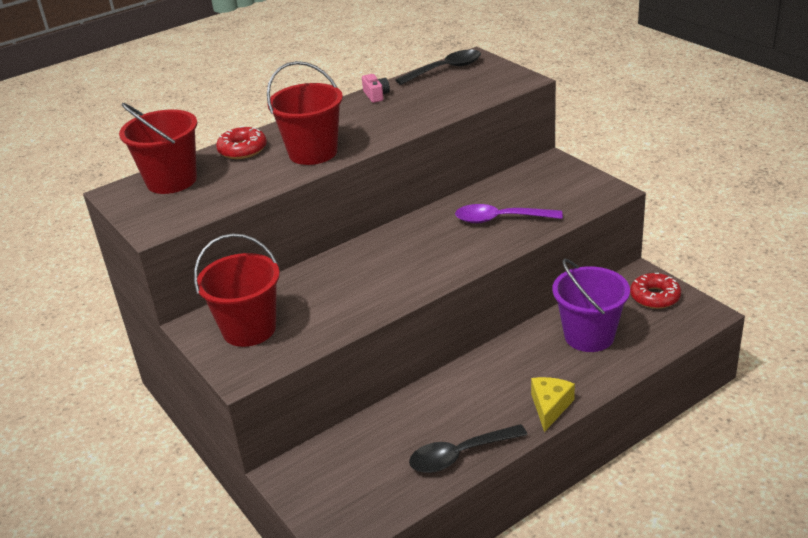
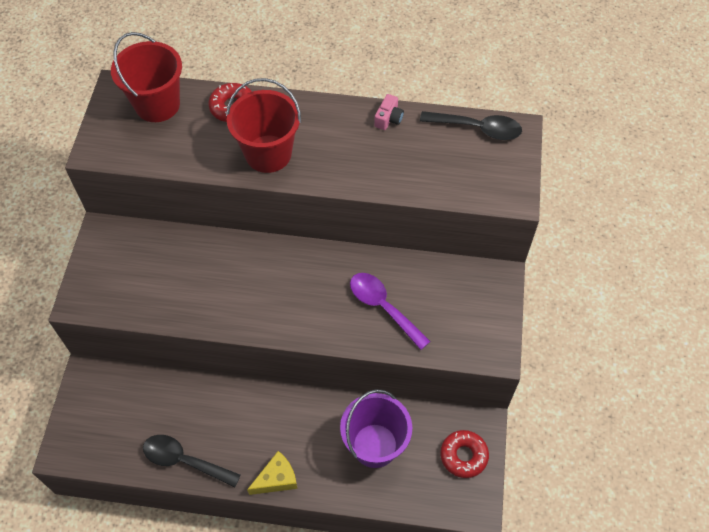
camera: 40 degrees right, 25 degrees up
red bucket [194,233,280,347] -> none

